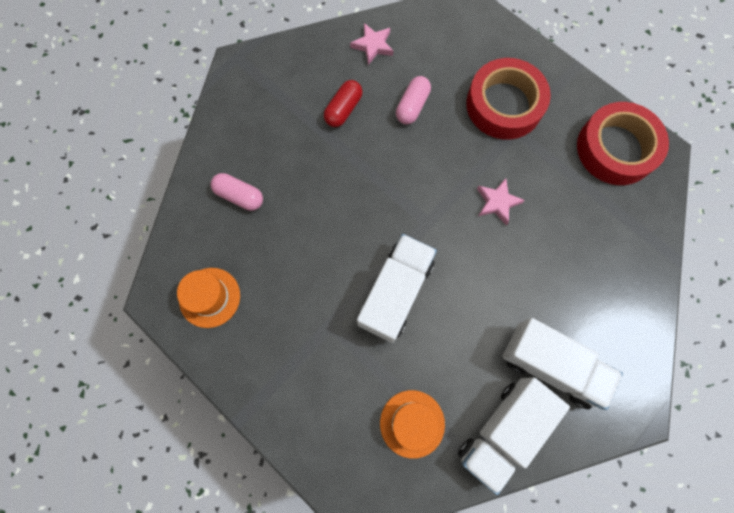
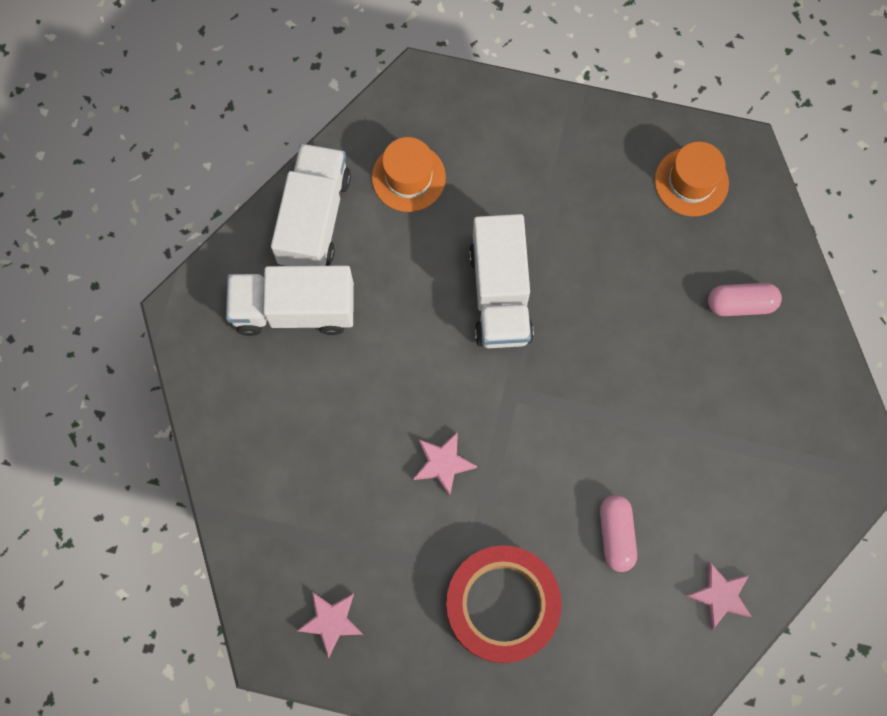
camera: 150 degrees right, 0 degrees up
red capsule [324,80,362,127] -> none
red tape [577,102,669,185] -> pink star [297,592,364,658]

